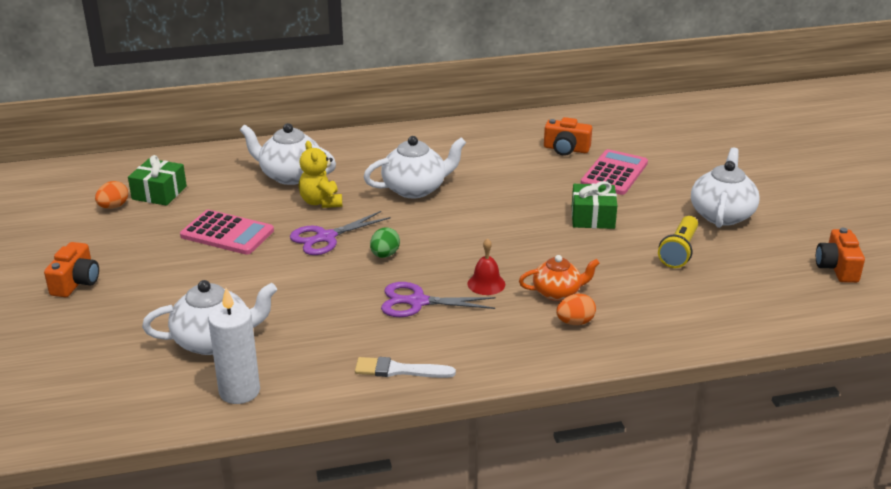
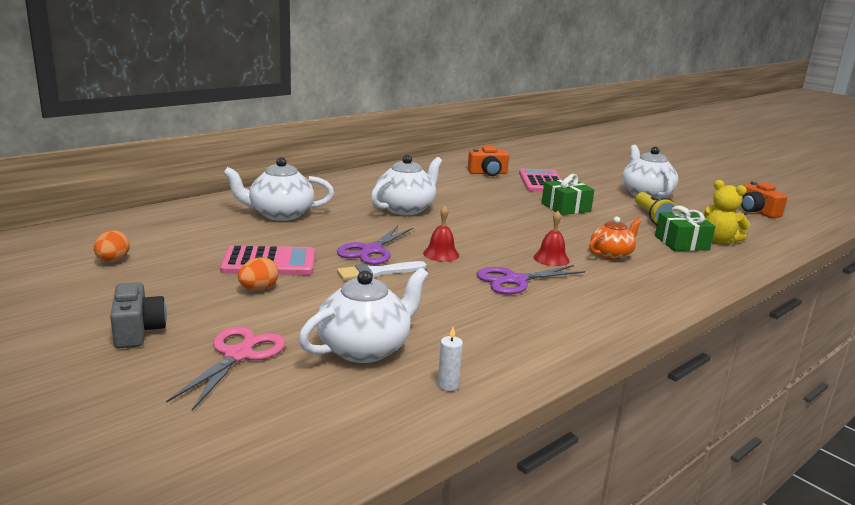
camera: 30 degrees left, 10 degrees down
orange camera [44,242,99,297] -> grey camera [110,282,167,348]
green gift [128,155,187,206] -> green gift moved to [655,206,716,251]
white candle [208,288,260,404] -> white candle [438,327,463,391], size x0.44
yellow teddy bear [299,141,342,208] -> yellow teddy bear moved to [703,180,750,244]
white brush [355,357,456,378] -> white brush moved to [337,261,427,280]
green egg [370,227,400,258] -> red bell [423,205,459,262]
orange egg [556,294,596,325] -> orange egg moved to [238,257,278,291]
none -> pink scissors [166,327,286,411]

